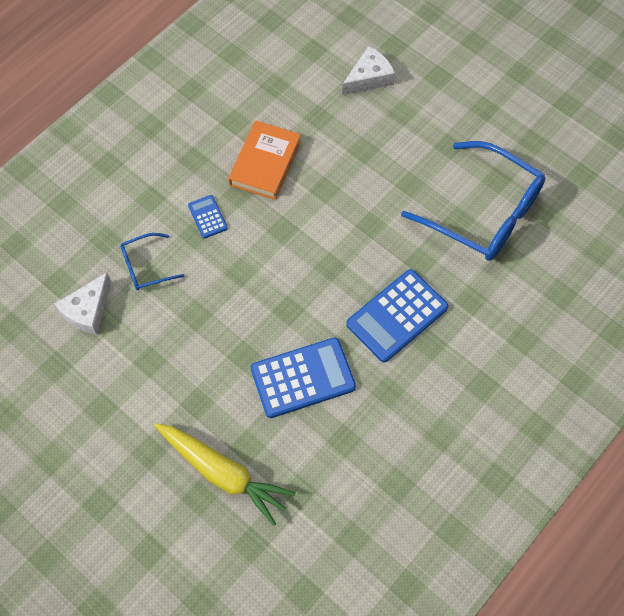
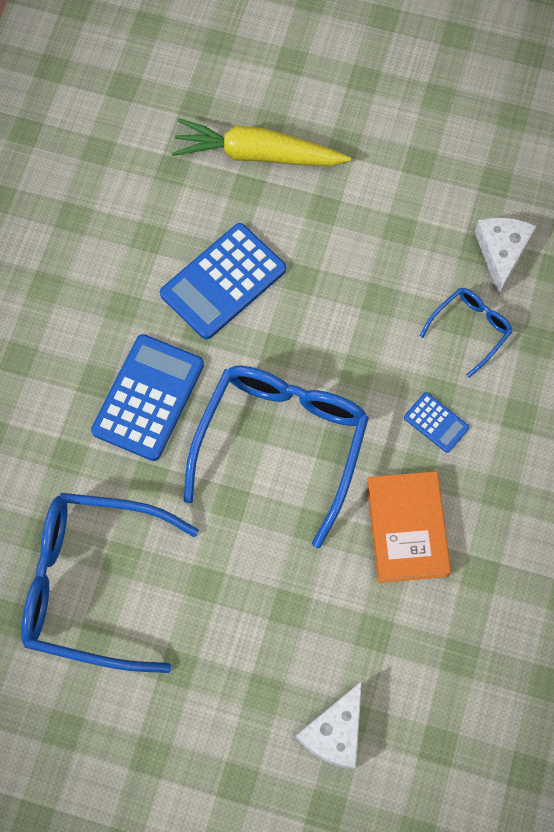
camera: 155 degrees right, 5 degrees up
none -> blue glasses [183,366,369,548]

